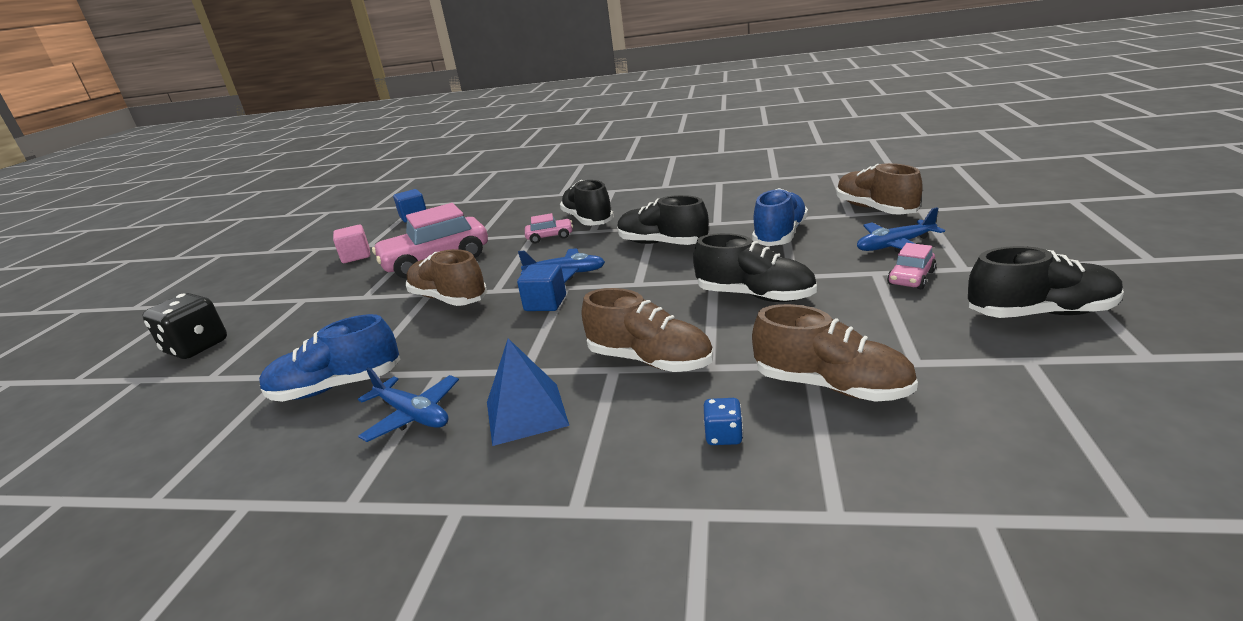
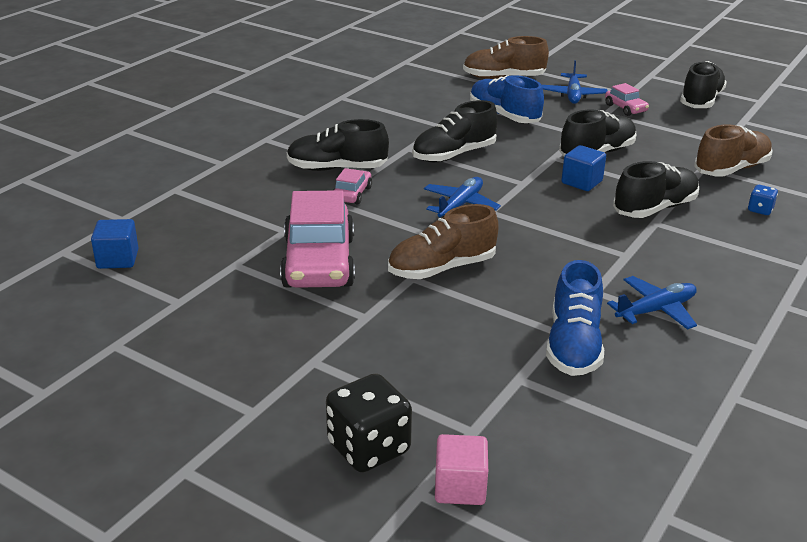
camera: 70 degrees left, 5 degrees up
pink cube [333,225,370,263] -> pink cube moved to [435,434,488,505]
blue pyramid [487,338,569,446] -> none
blue cube [517,264,566,311] -> blue cube moved to [561,145,606,191]
brown shoe [582,288,713,372] -> black shoe [613,161,699,218]

